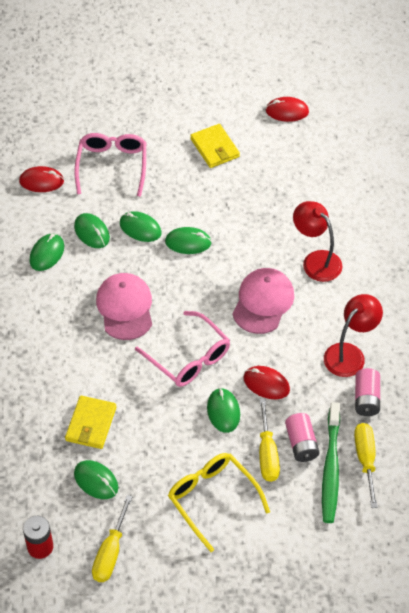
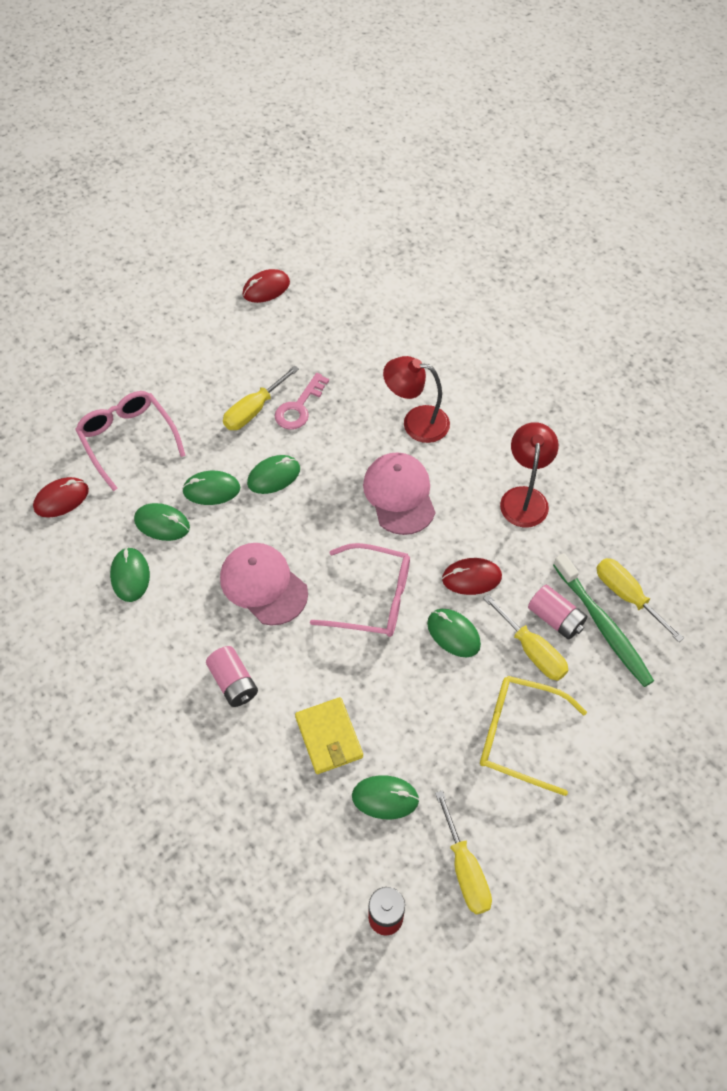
camera: 35 degrees left, 5 degrees up
yellow wallet [190,124,240,168] -> none
pink battery [355,368,380,416] -> pink battery moved to [206,646,258,707]
none -> yellow screwdriver [223,365,299,430]
none -> pink key [275,373,329,430]

